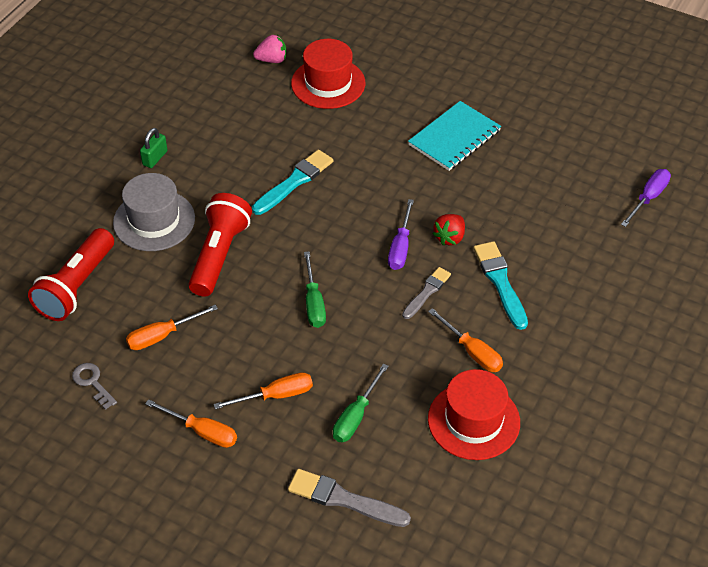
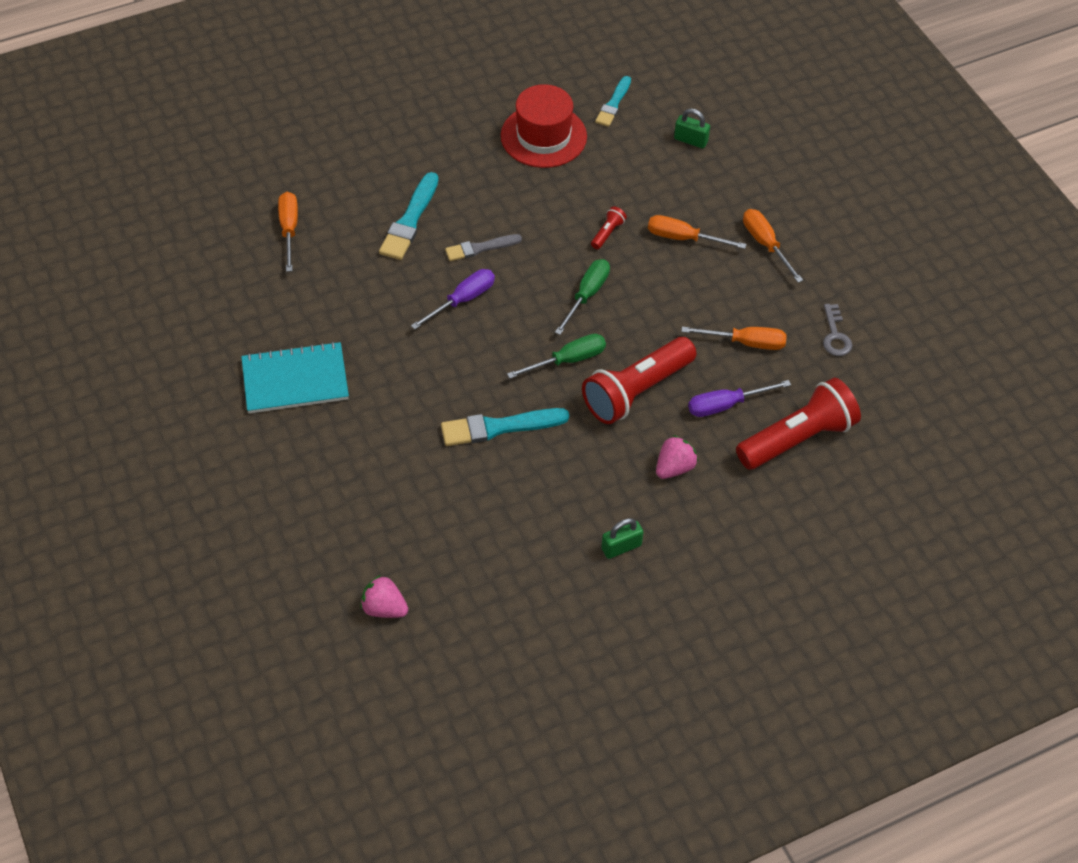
camera: 145 degrees left, 5 degrees up
grey hat [113,173,195,251] -> pink strawberry [656,435,698,479]
grey brush [288,469,411,527] -> green padlock [674,108,710,148]
red hat [291,39,365,109] -> none
green screwdriver [333,363,389,442] -> green screwdriver moved to [507,334,606,379]
orange screwdriver [428,308,503,372] -> orange screwdriver moved to [278,192,298,272]
red strawberry [433,214,465,245] -> none
purple screwdriver [621,169,671,227] -> purple screwdriver moved to [688,380,791,417]
none -> red flashlight [591,206,627,249]
none -> turquoise brush [595,76,631,127]

